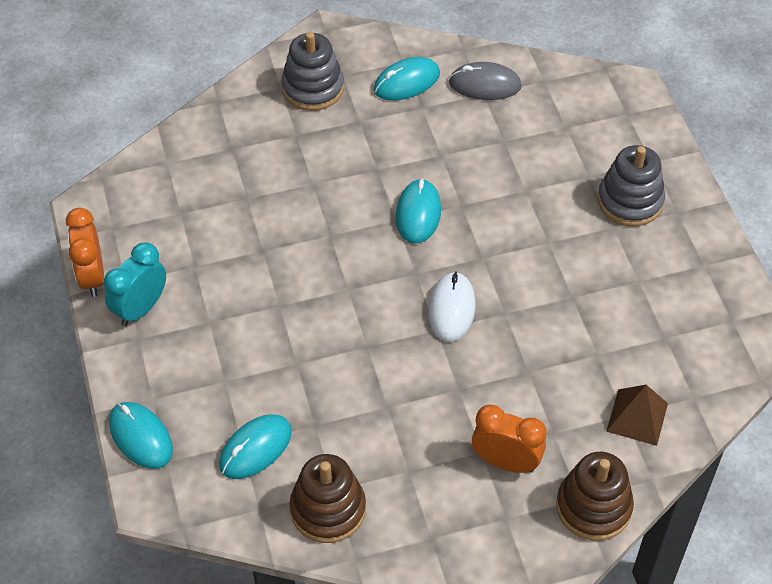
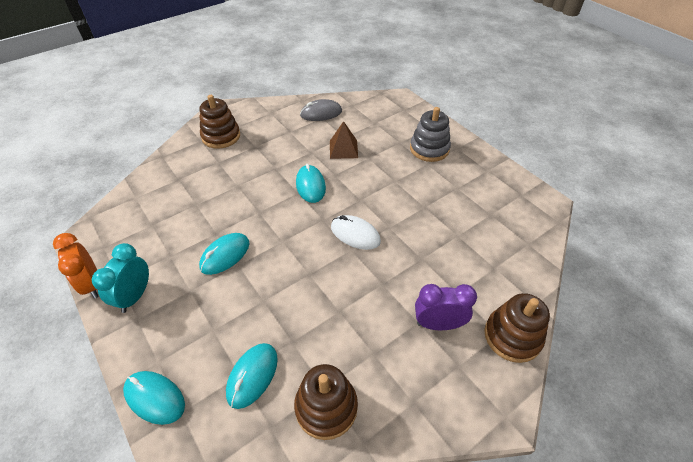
camera: 20 degrees left, 5 degrees down
grey stacking toy [281,32,344,111] -> brown stacking toy [199,95,240,149]
turquoise mouse [374,57,440,101] -> turquoise mouse moved to [199,233,249,275]
white mouse [428,271,476,342] -> white mouse turned 45 degrees counterclockwise [331,215,381,250]
orange clock [472,404,547,473] -> purple clock [415,284,477,330]
brown pyramid [606,385,668,446] -> brown pyramid moved to [330,121,358,159]

